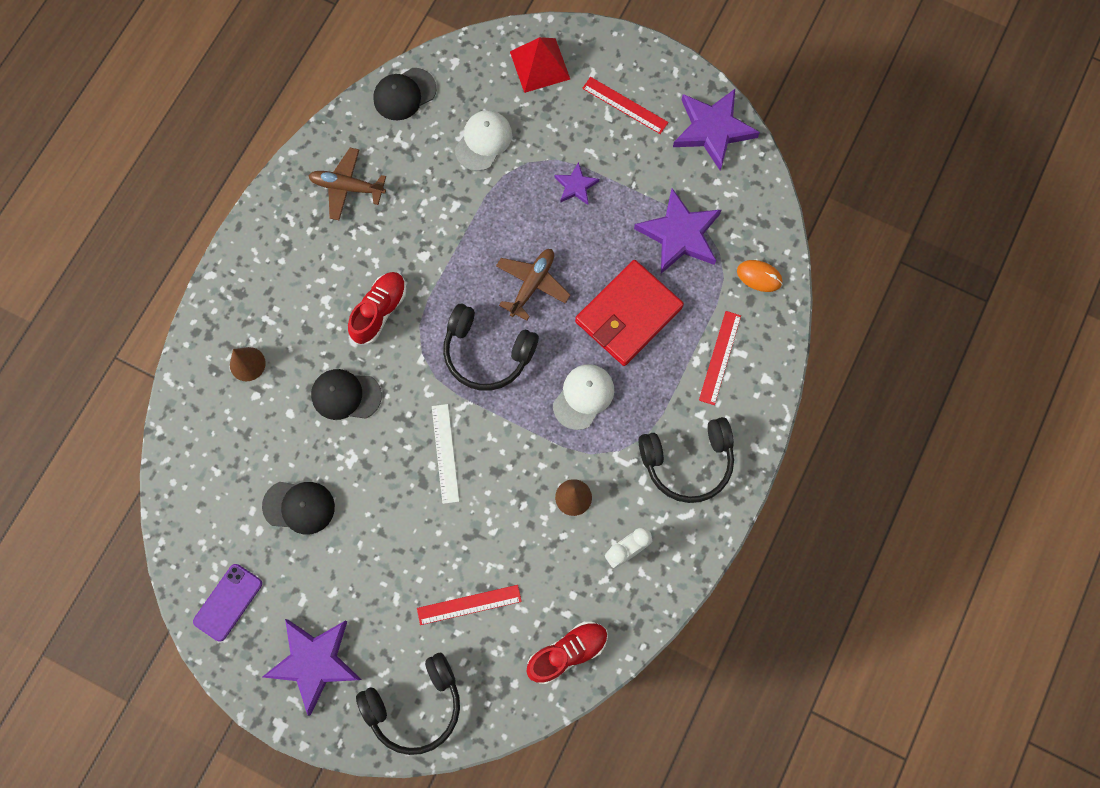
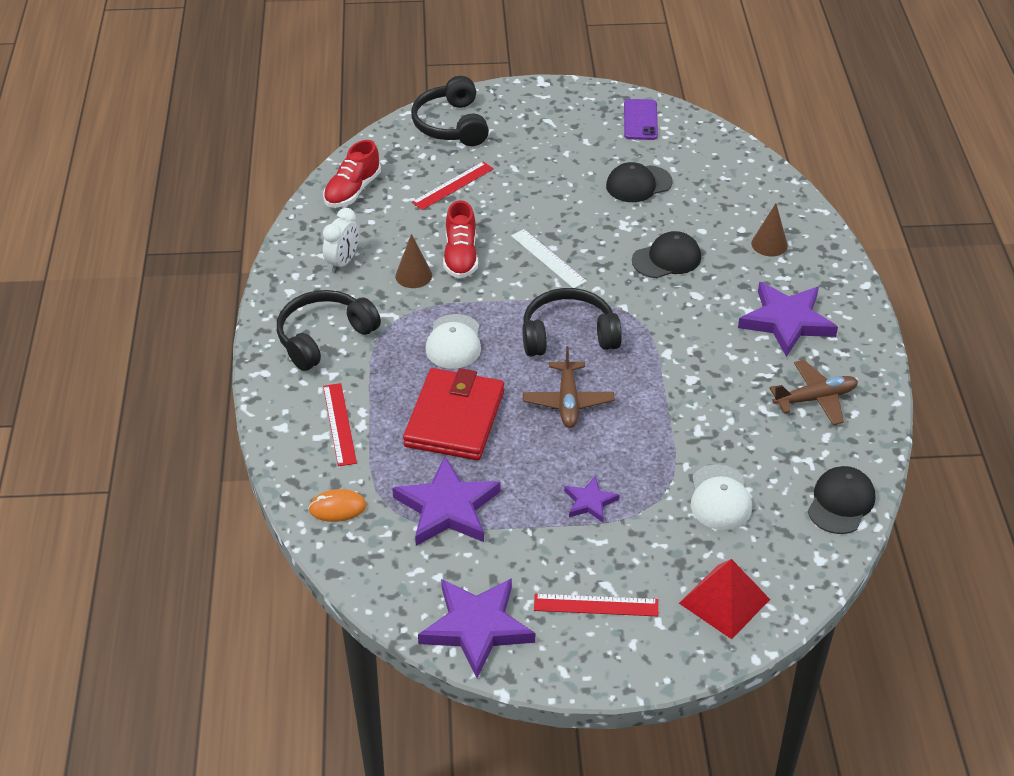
camera: 150 degrees right, 30 degrees down
purple star [263,619,361,716] -> purple star moved to [738,282,838,357]
red shoe [348,272,406,345] -> red shoe moved to [443,200,478,278]
black headphones [356,653,460,755] -> black headphones turned 45 degrees counterclockwise [411,76,489,146]

